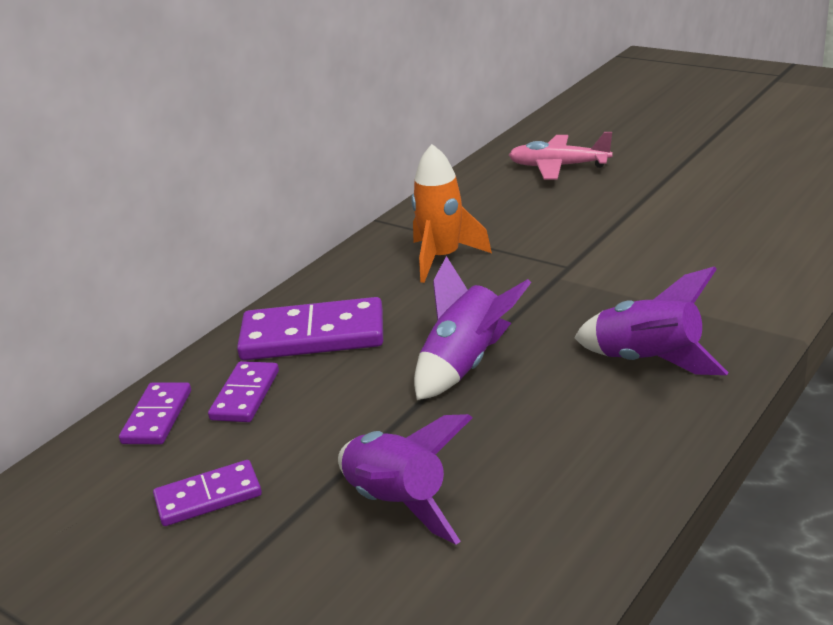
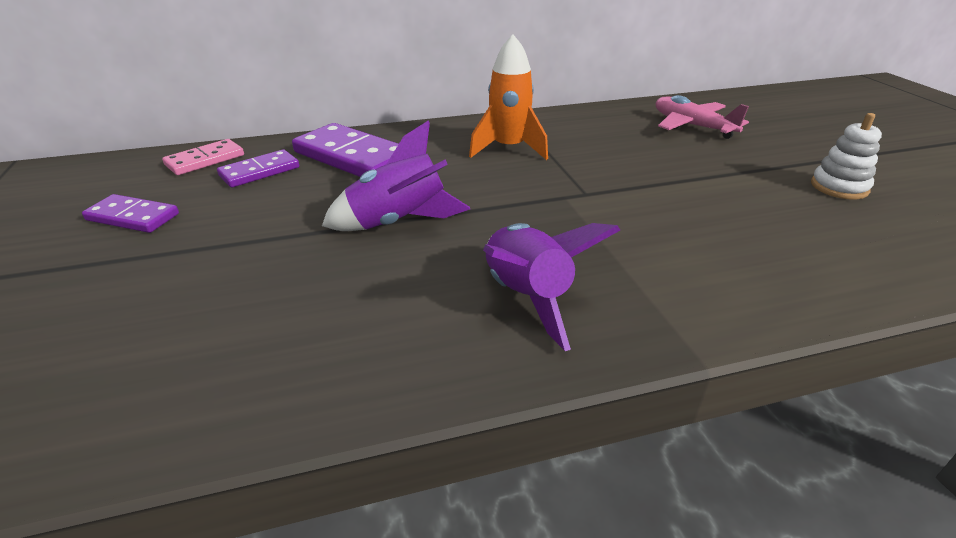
camera: 35 degrees right, 5 degrees up
purple domino [119,382,191,444] -> pink domino [162,139,244,175]
purple rocket [338,414,472,545] -> none
none -> white stacking toy [811,113,882,199]

